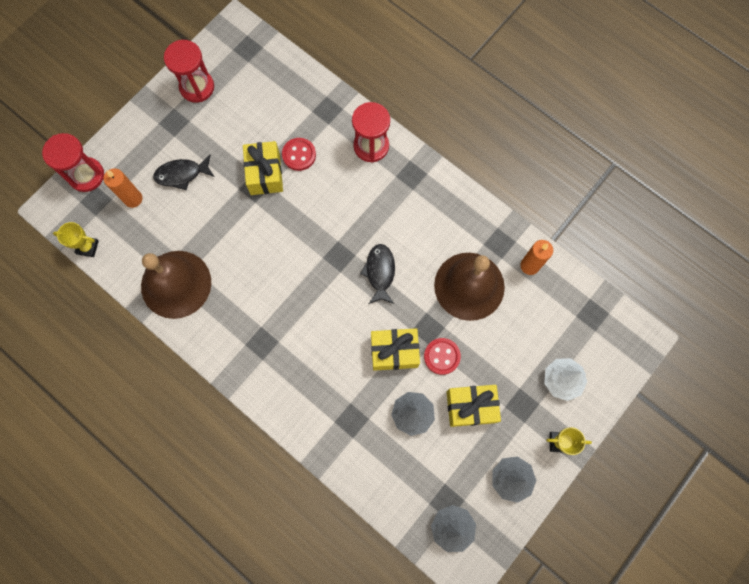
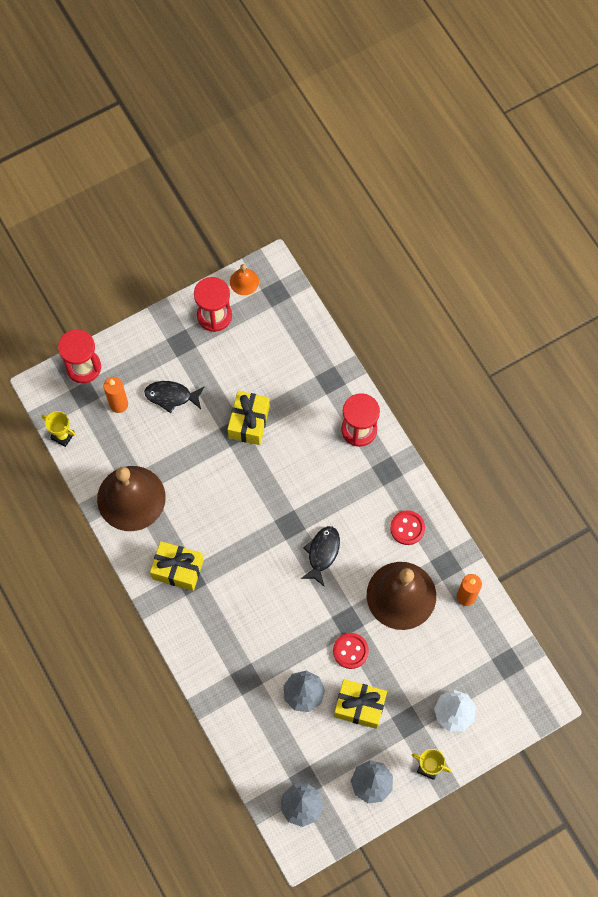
camera: 20 degrees right, 5 degrees down
red button [282,138,316,171] -> red button moved to [390,510,425,545]
yellow gift [371,328,420,371] -> yellow gift moved to [150,541,204,591]
none -> orange bell [230,264,259,295]

